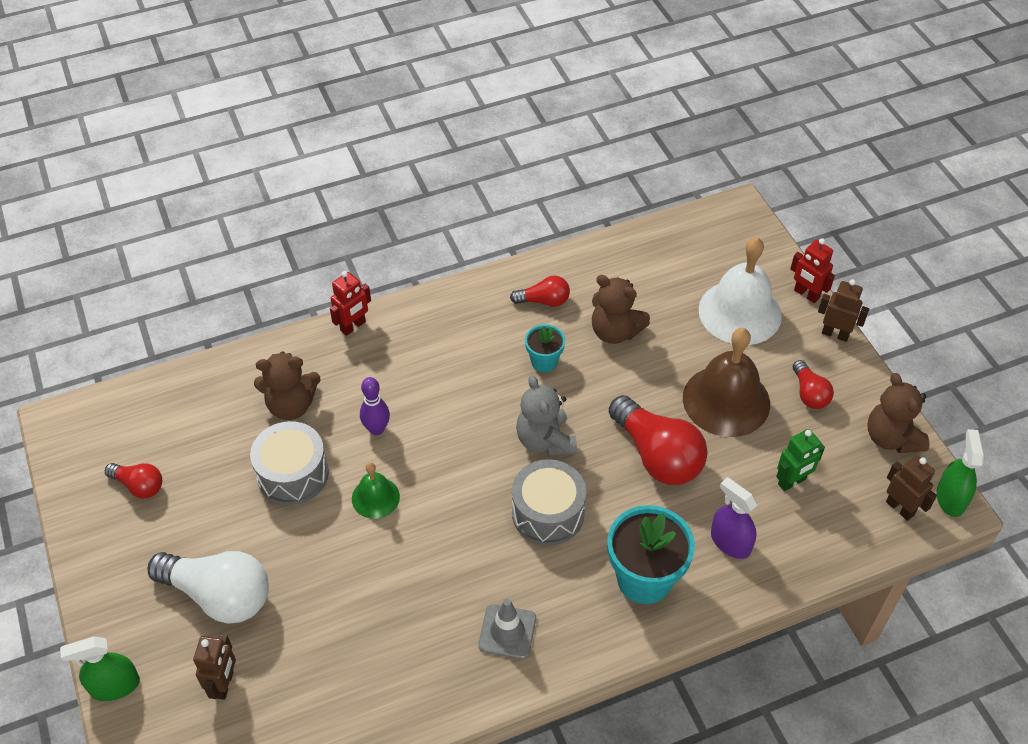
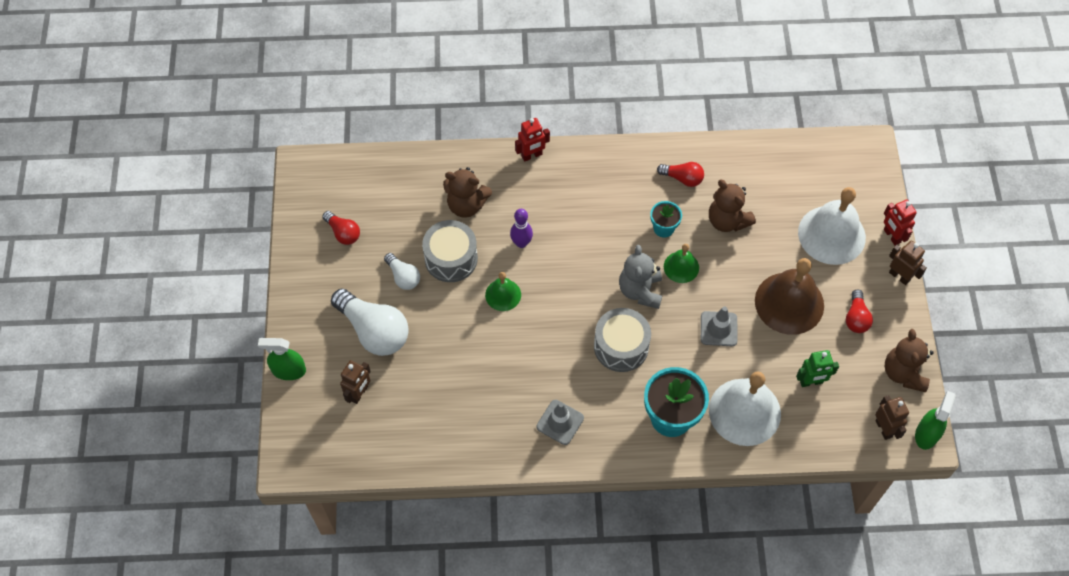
camera: 20 degrees right, 10 degrees up
red light bulb [609,395,708,485] -> grey traffic cone [701,306,737,346]
purple spray bottle [711,477,757,559] -> white bell [709,371,781,446]
none -> white light bulb [384,253,420,290]
none -> green bell [664,244,699,283]

